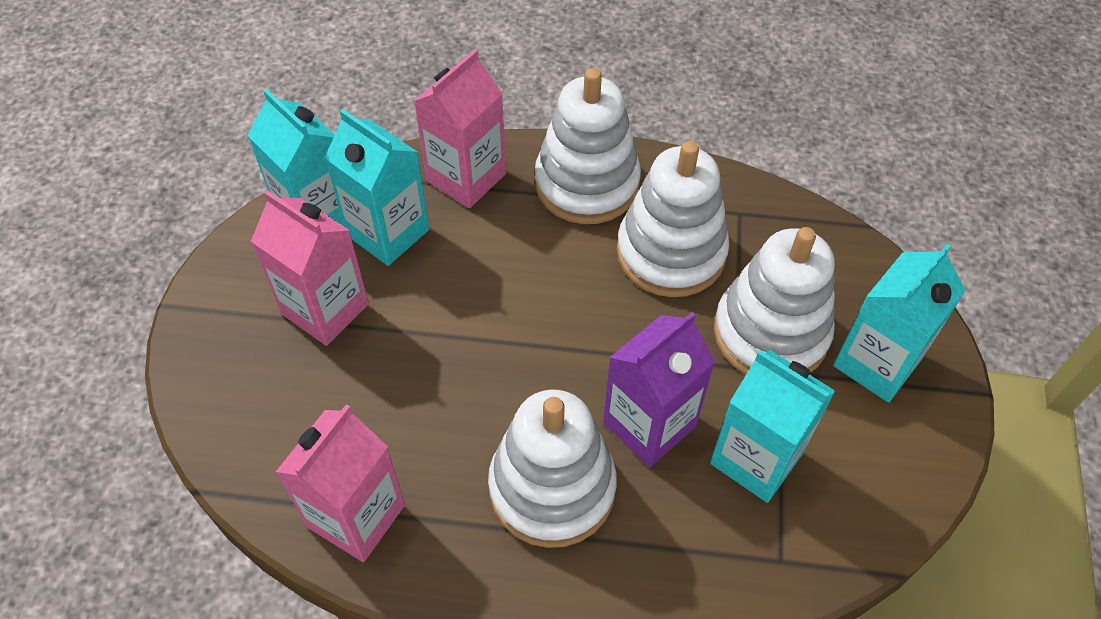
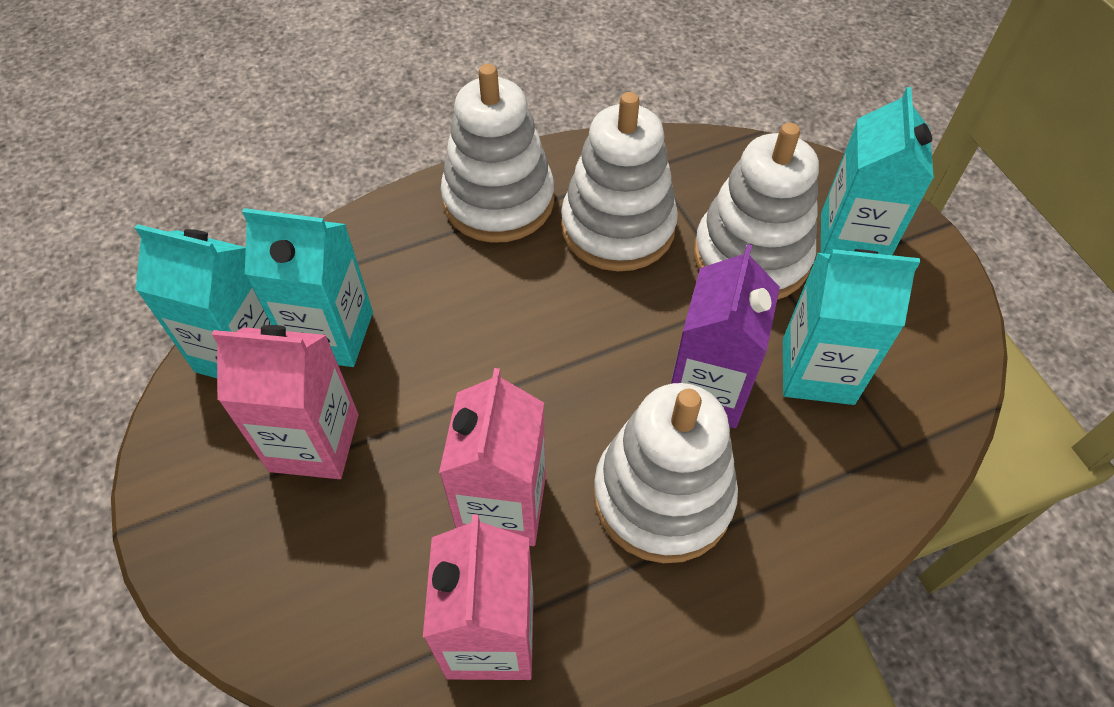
camera: 30 degrees left, 0 degrees up
pink carton [414,49,506,208] -> pink carton moved to [439,368,546,546]

